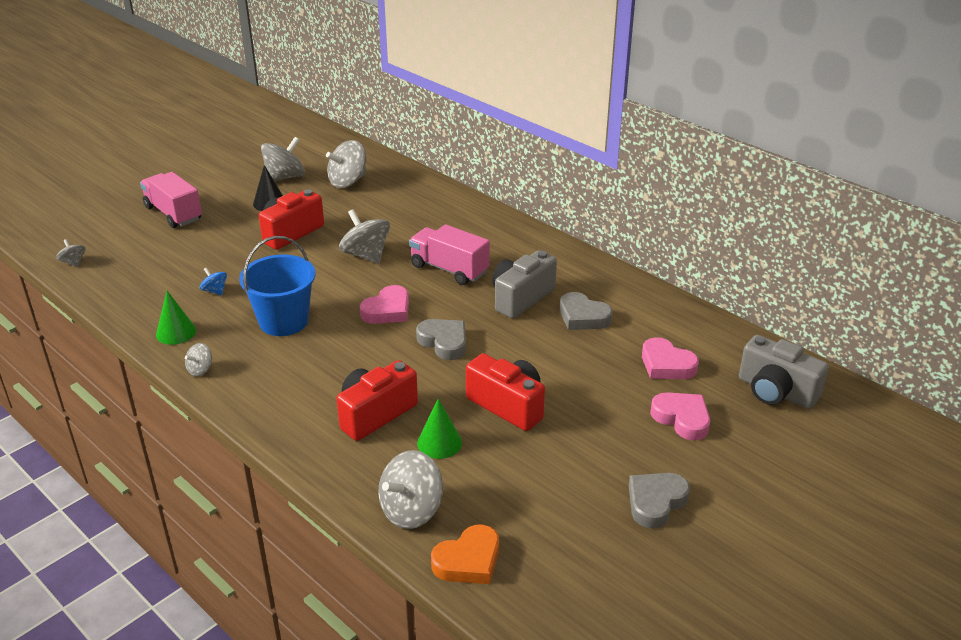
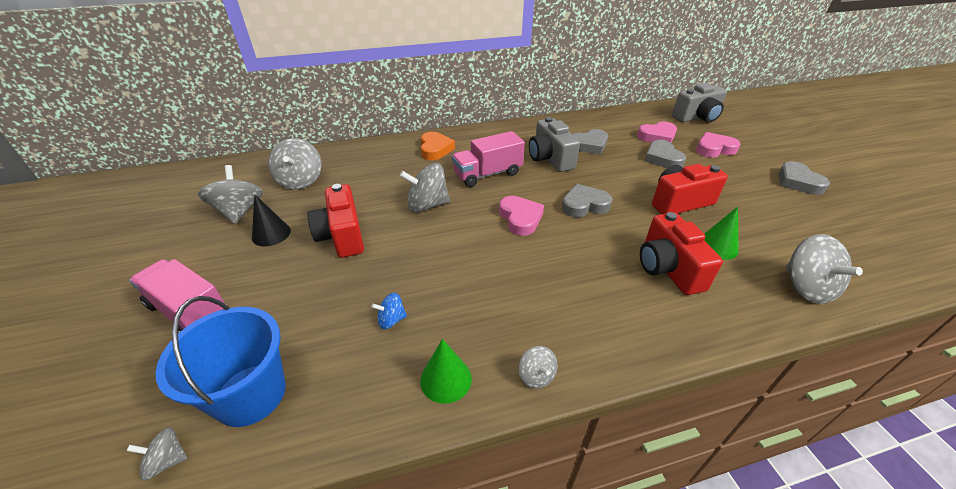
camera: 60 degrees left, 5 degrees up
pink truck [140,172,202,228] -> pink truck turned 45 degrees clockwise [129,259,225,333]
blue bucket [239,236,315,336] -> blue bucket moved to [156,296,286,427]
orange heart [431,525,499,584] -> orange heart moved to [421,132,455,160]
none -> grey heart [645,140,686,168]

